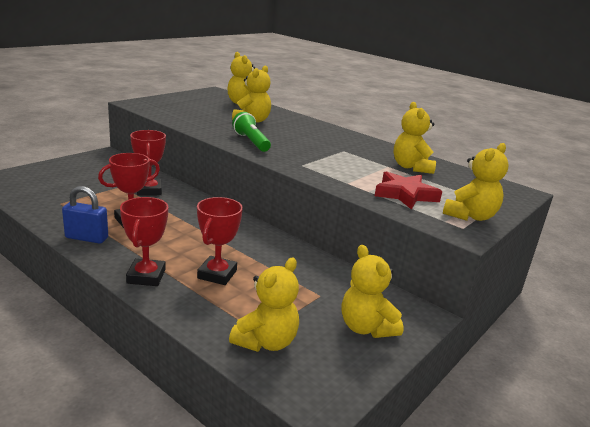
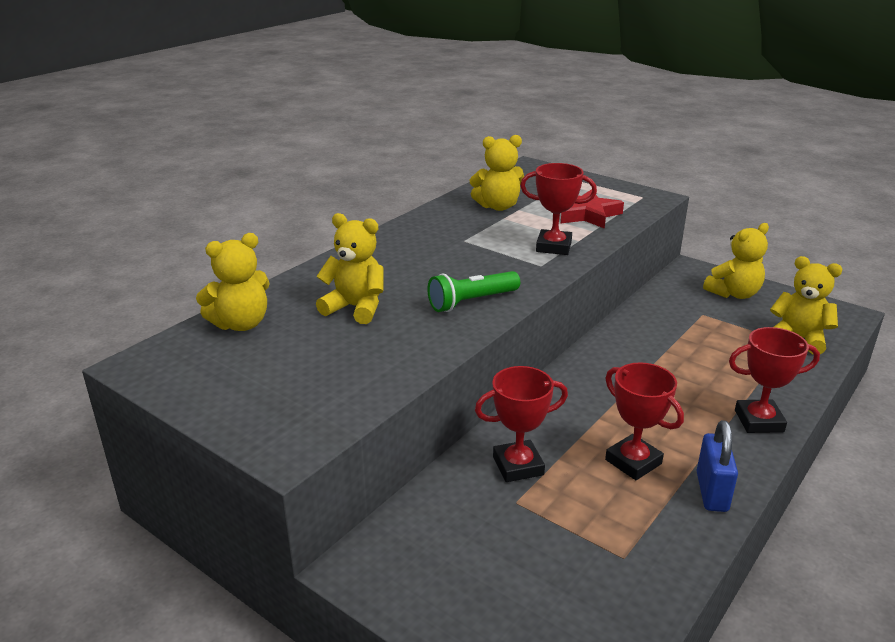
camera: 90 degrees left, 5 degrees up
red trophy [197,197,243,285] -> red trophy moved to [520,163,597,255]
yellow teddy bear [443,143,509,221] -> none

